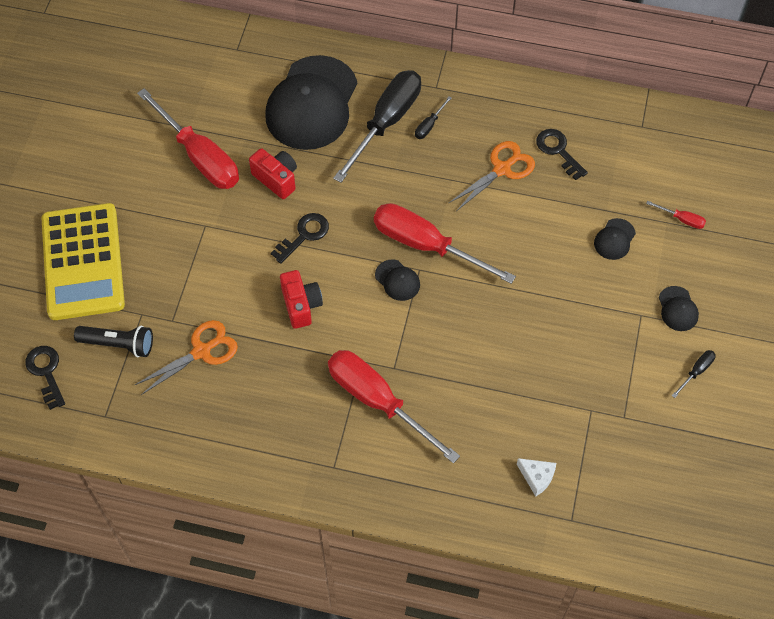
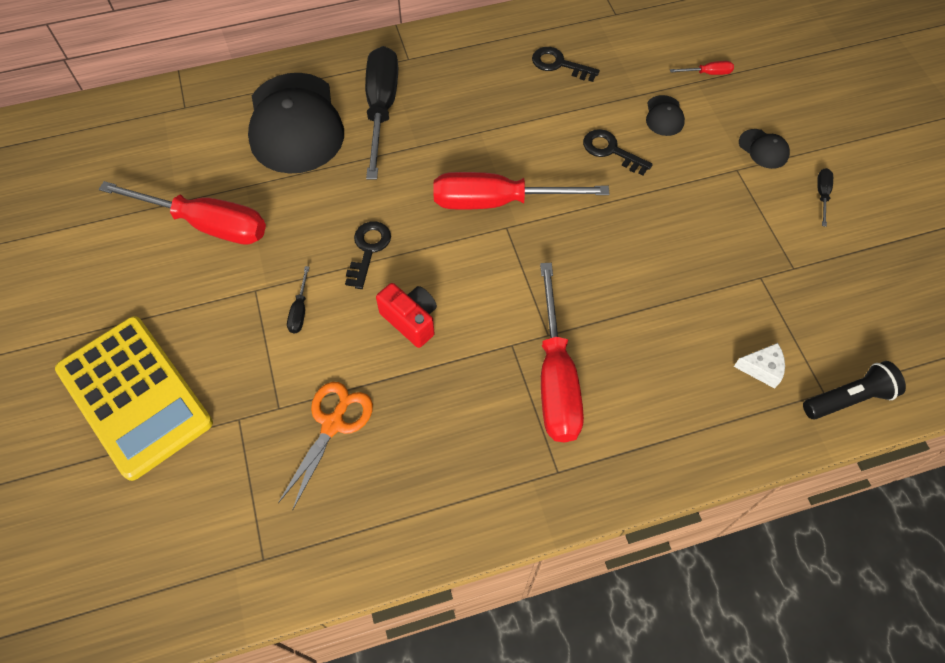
camera: 30 degrees left, 0 degrees up
black key [25,346,65,410] -> black key moved to [583,129,653,176]
black flashlight [74,326,153,357] -> black flashlight moved to [803,361,906,420]
red camera [249,148,297,199] -> none
red screwdriver [328,350,460,463] -> red screwdriver turned 105 degrees counterclockwise [540,263,584,442]
black cap [375,259,420,301] -> none
black screwdriver [415,96,452,139] -> black screwdriver moved to [287,266,309,334]
orange scissors [449,141,535,211] -> none

